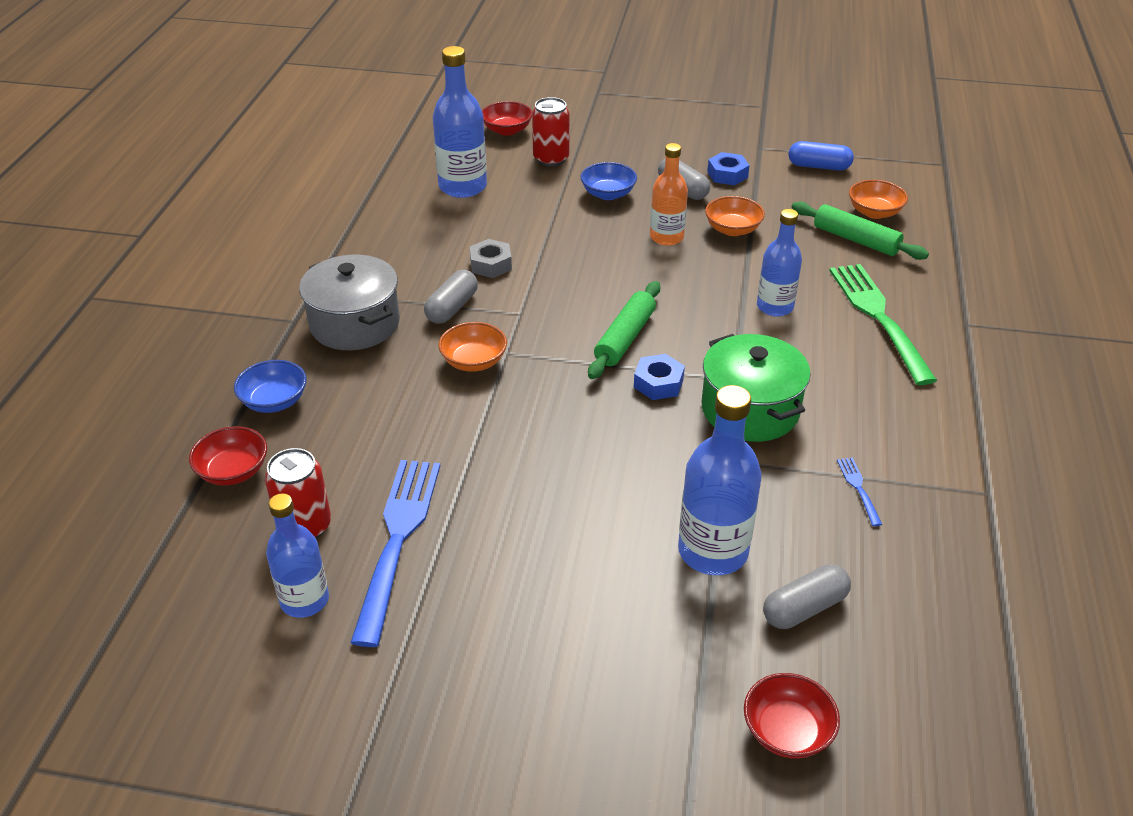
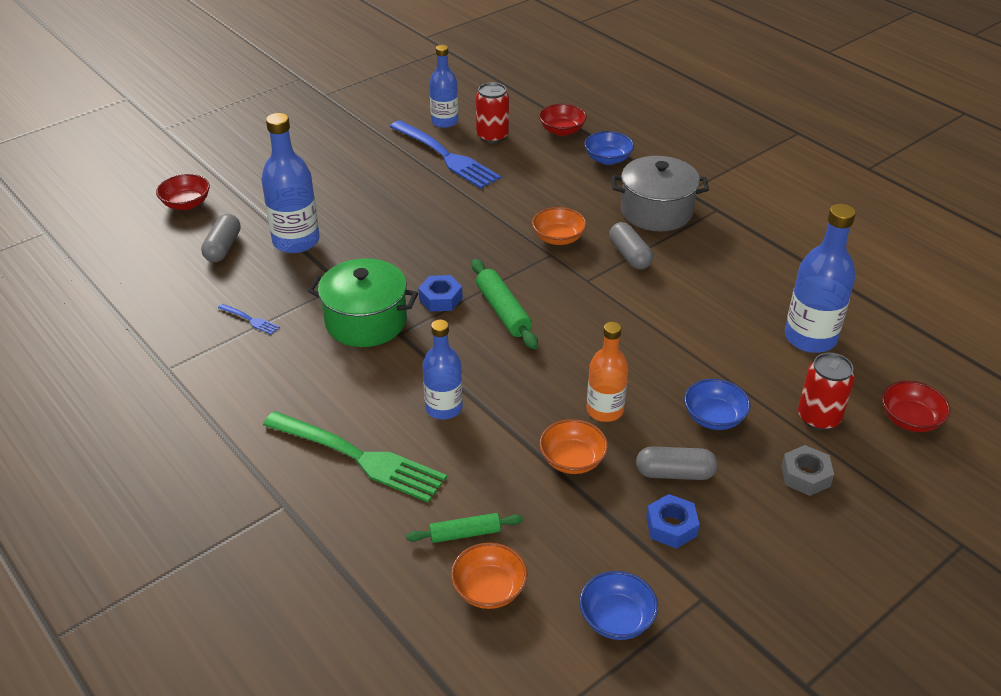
camera: 130 degrees right, 0 degrees up
grey nut [470,239,512,278] -> grey nut moved to [781,445,834,496]
blue capsule [789,141,854,171] -> blue bowl [579,571,658,640]
green rolling pin [792,202,929,260] -> green rolling pin [406,513,523,543], size x0.65

